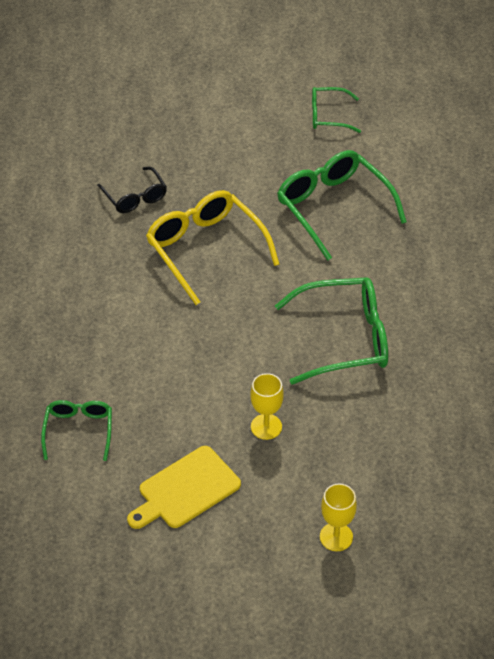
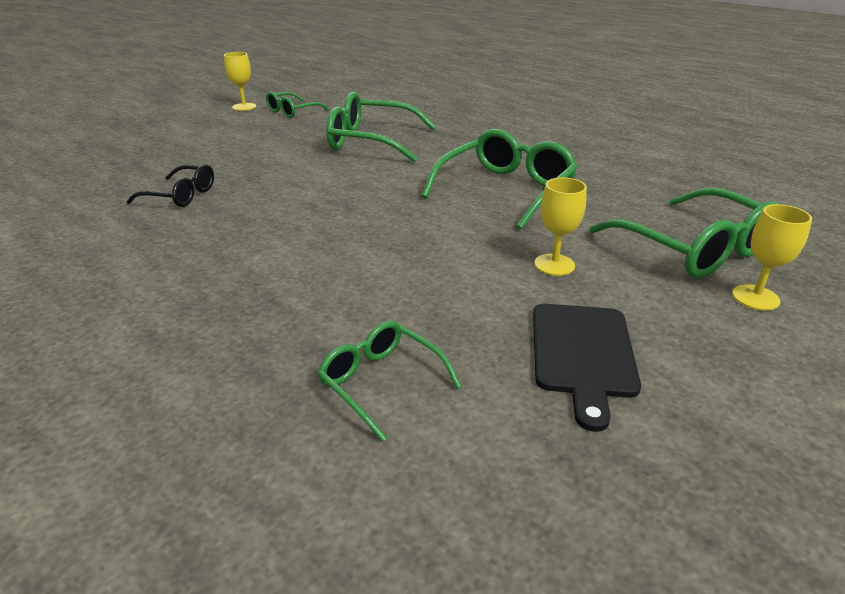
camera: 45 degrees left, 15 degrees down
yellow cutting board [127,446,241,529] -> black cutting board [533,304,641,432]
yellow glasses [146,190,280,305] -> none
none -> yellow goblet [224,52,256,111]
none -> green glasses [589,188,779,278]

